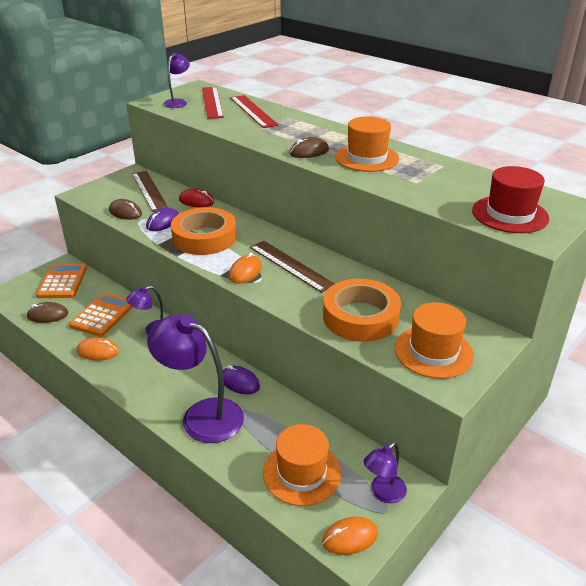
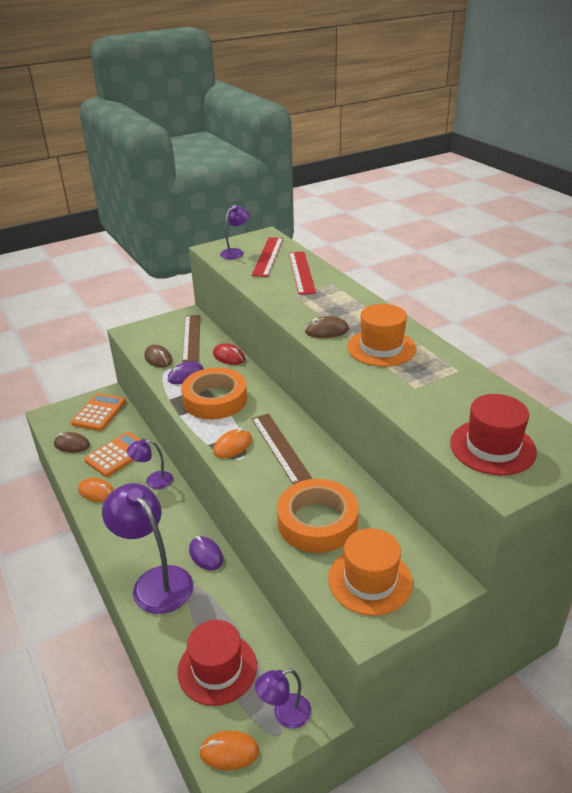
camera: 20 degrees right, 0 degrees up
orange hat [263,424,341,506] -> red hat [178,620,257,706]

